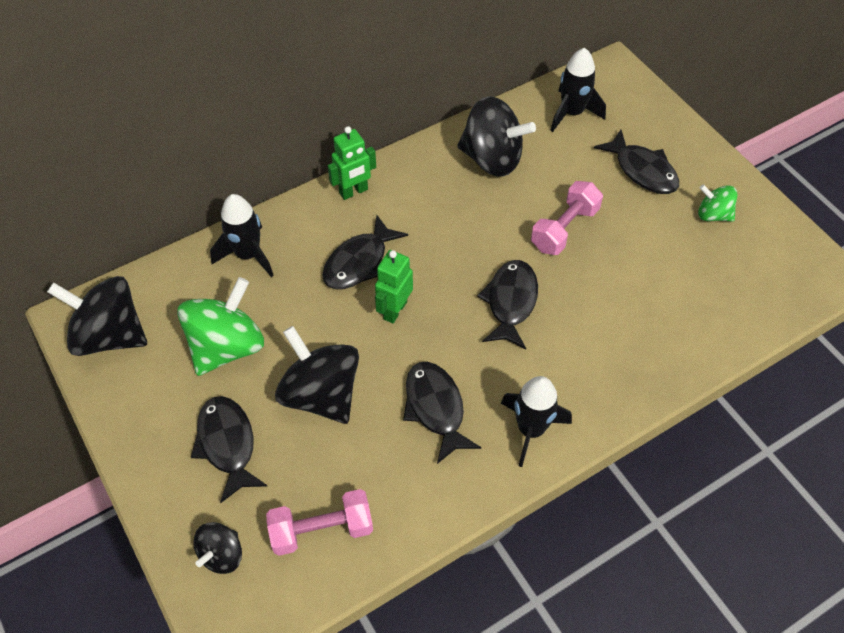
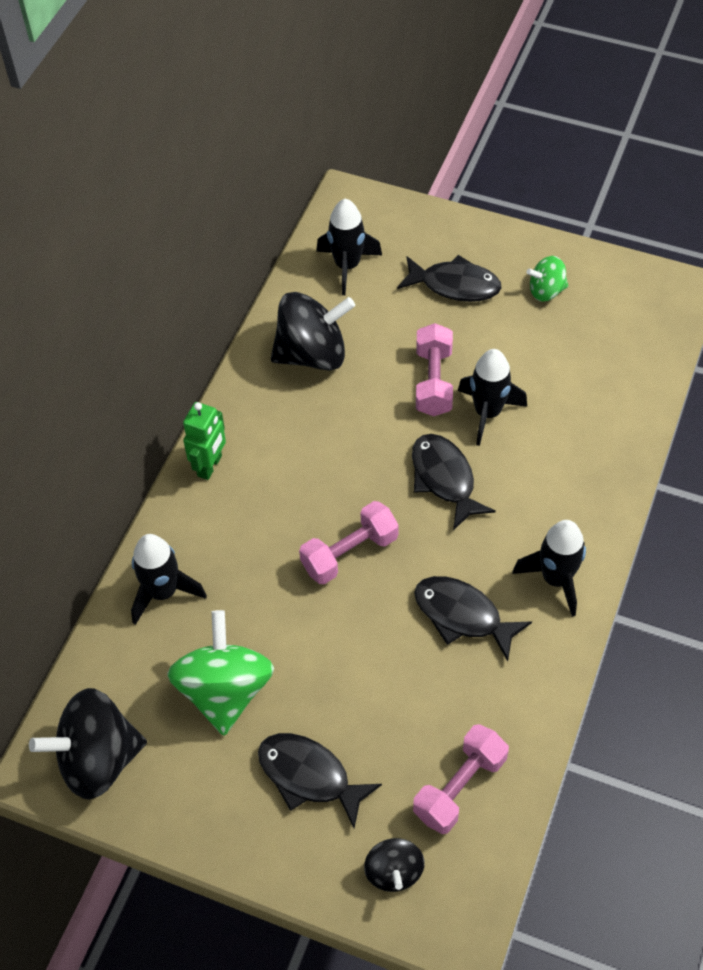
camera: 35 degrees left, 0 degrees up
black spinning top [275,326,359,424] -> none
black fish [322,215,408,289] -> none
green robot [375,250,413,323] -> pink dumbbell [299,501,399,584]
none -> black rocket [458,349,527,446]

